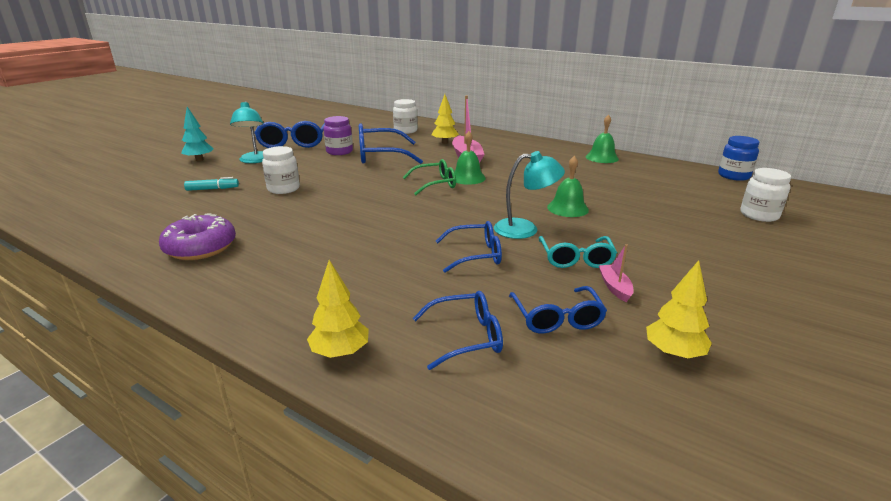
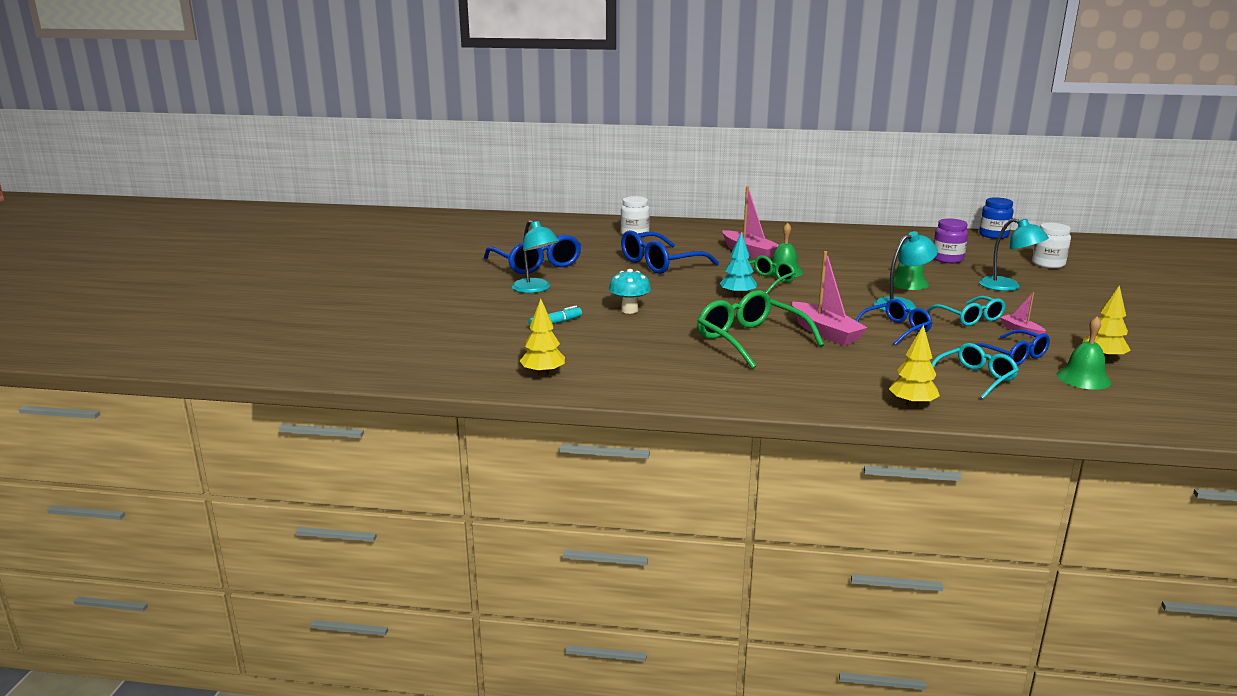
camera: 25 degrees left, 5 degrees down
purple donut [159,214,236,260] -> none
turquoise tree [182,107,214,161] -> turquoise tree moved to [720,232,757,298]
white jar [262,146,300,194] -> turquoise mushroom [609,269,651,314]
purple jar [323,116,353,155] -> purple jar moved to [933,218,968,263]
blue glasses [413,291,503,370] -> turquoise glasses [932,343,1019,399]
yellow tree [432,94,459,144] -> yellow tree moved to [520,299,565,376]
green bell [586,114,619,163] -> green bell moved to [1056,317,1111,390]
none -> green glasses [697,290,824,369]
none -> pink boat [792,251,867,346]
none -> turquoise lamp [979,218,1049,291]

